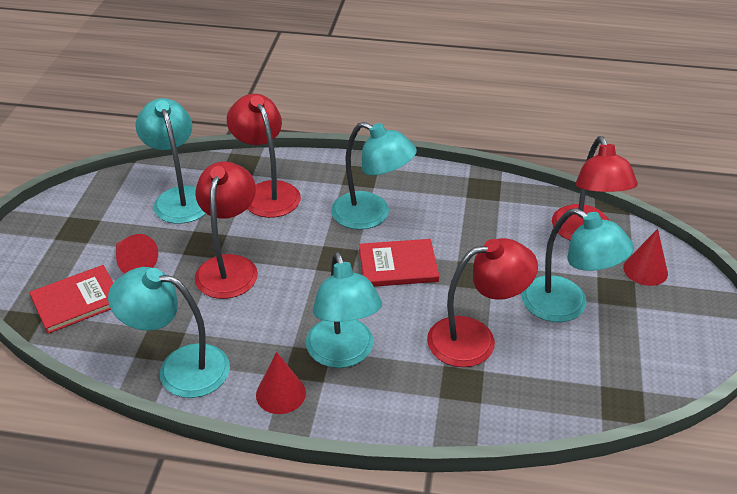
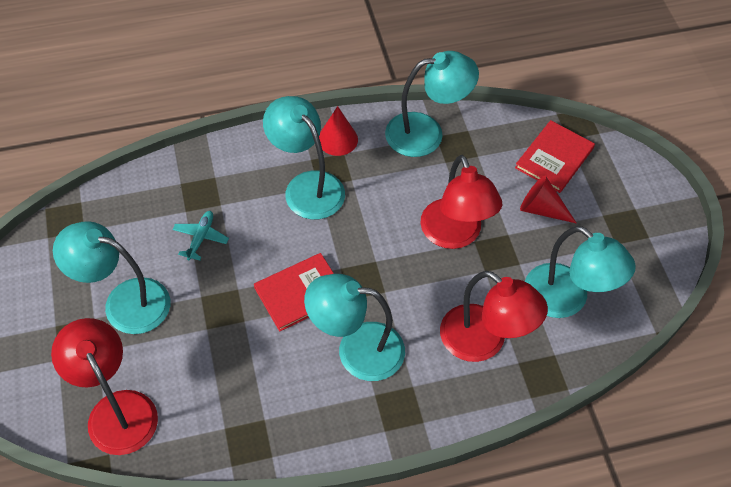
camera: 155 degrees right, 15 degrees up
red lamp [427,238,538,367] -> turquoise plane [172,211,229,261]
red cone [623,229,668,286] -> none

